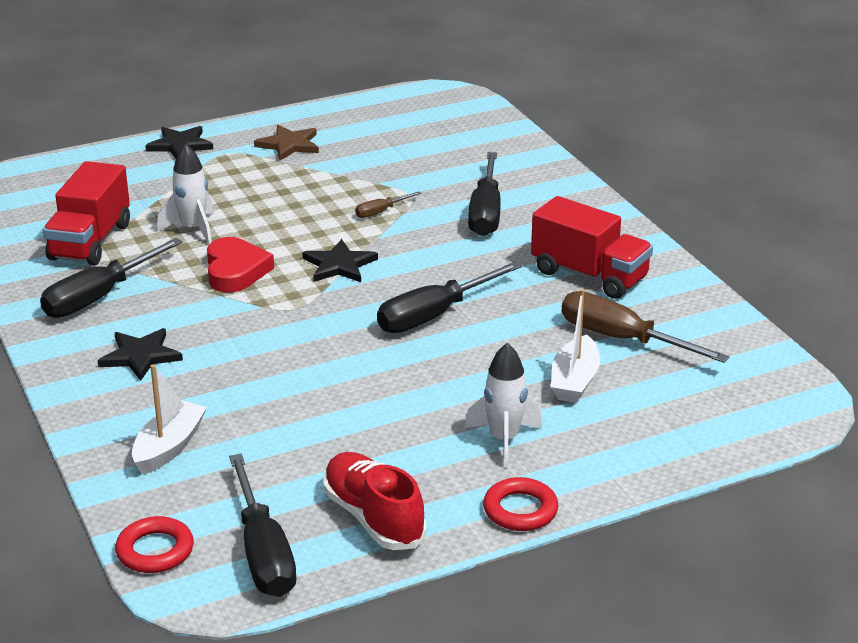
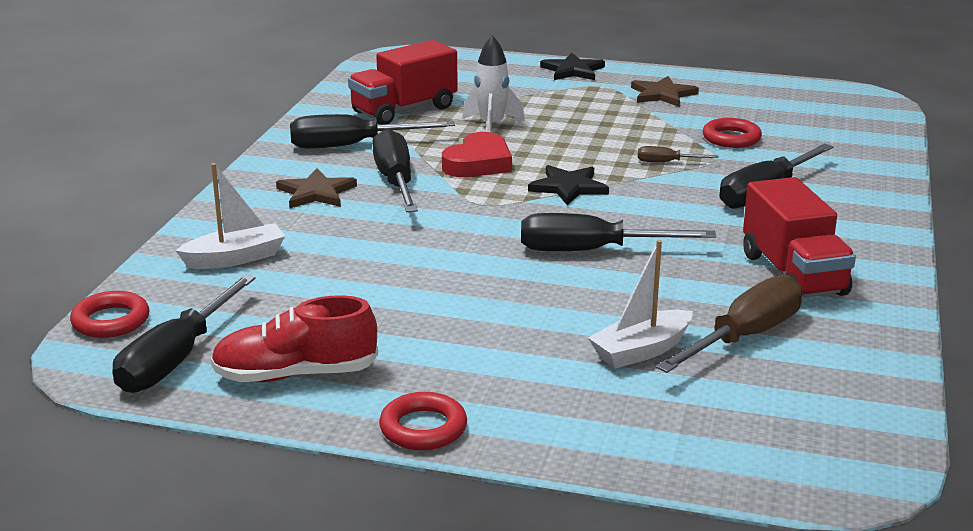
camera: 40 degrees right, 5 degrees down
black star [98,328,183,381] -> brown star [276,168,357,208]
red shoe [323,452,426,550] -> red shoe turned 105 degrees counterclockwise [211,295,378,382]
white rocket [465,343,542,468] -> none
brown screwdriver [562,291,729,363] -> brown screwdriver turned 60 degrees clockwise [655,275,802,373]
none -> black screwdriver [372,129,418,212]
none -> red ring [703,118,762,148]

